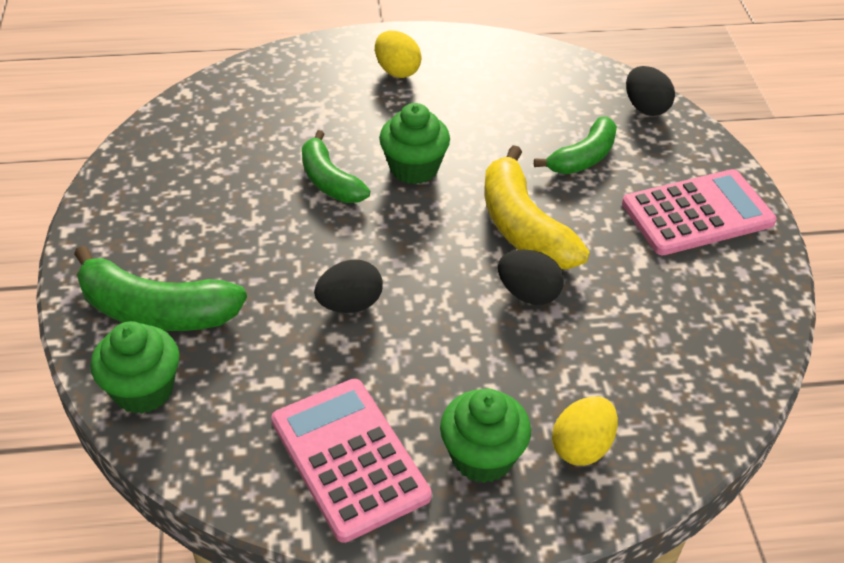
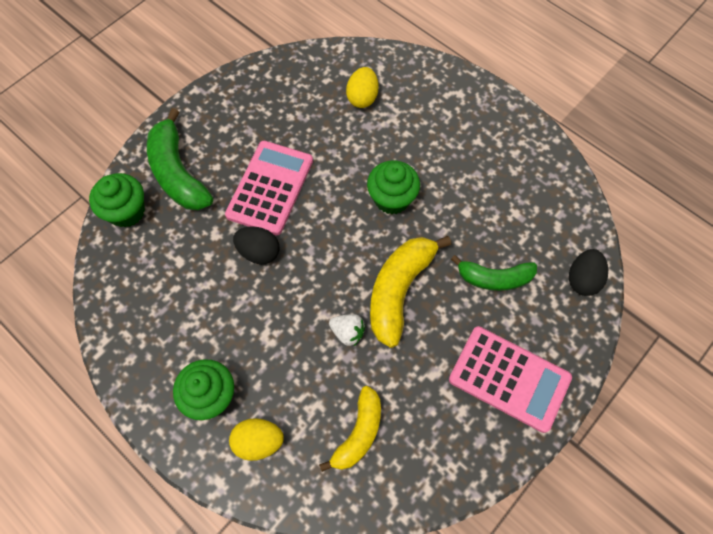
camera: 50 degrees right, 20 degrees up
pink calculator [271,379,432,543] -> pink calculator moved to [225,141,313,235]
green banana [302,130,370,203] -> none
yellow egg [375,31,422,78] -> yellow egg moved to [346,67,378,108]
black egg [498,250,564,305] -> white strawberry [329,314,365,347]
none -> yellow banana [319,386,381,472]

